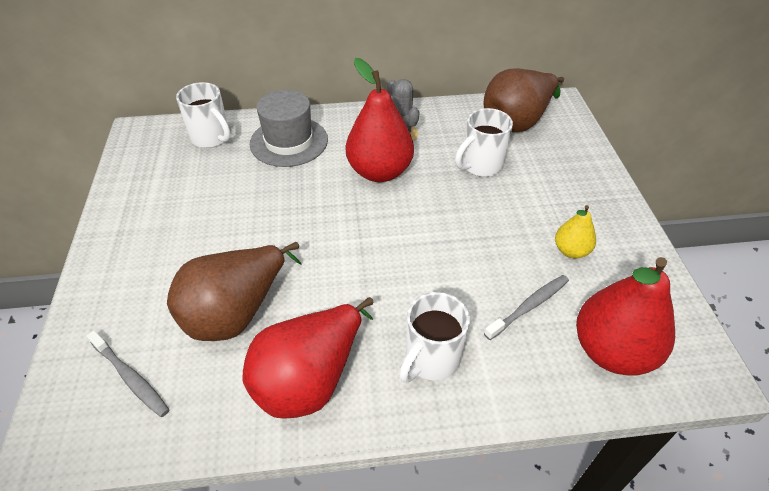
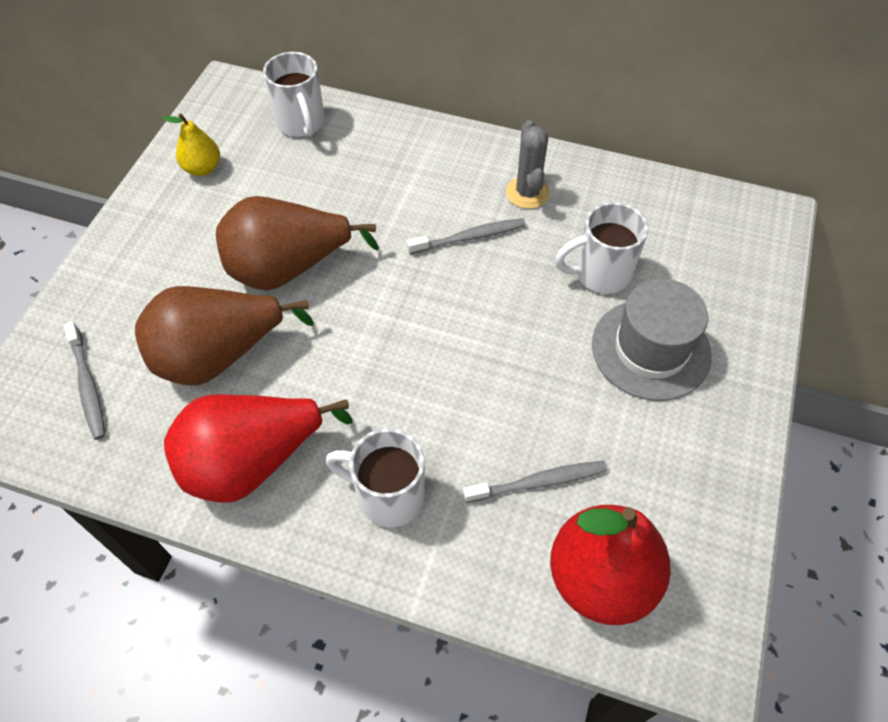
camera: 25 degrees right, 10 degrees up
grey hat [250,90,328,167] -> grey hat moved to [592,279,712,401]
red pear [346,58,414,182] -> grey toothbrush [407,218,526,254]
white mug [399,292,470,383] -> white mug turned 45 degrees clockwise [326,428,425,528]
brown pear [483,69,564,132] -> brown pear moved to [216,196,379,291]
yellow pear [555,205,596,258] -> yellow pear moved to [162,113,220,176]

